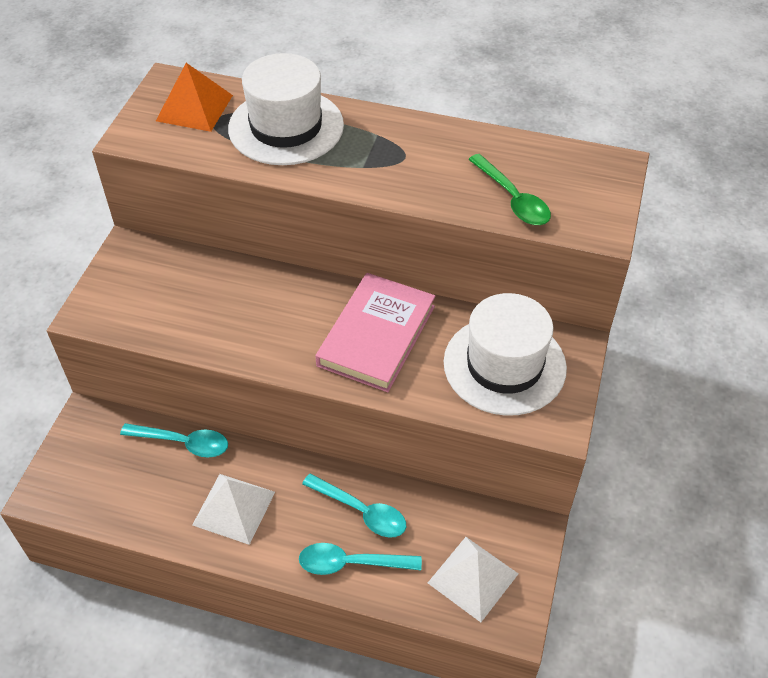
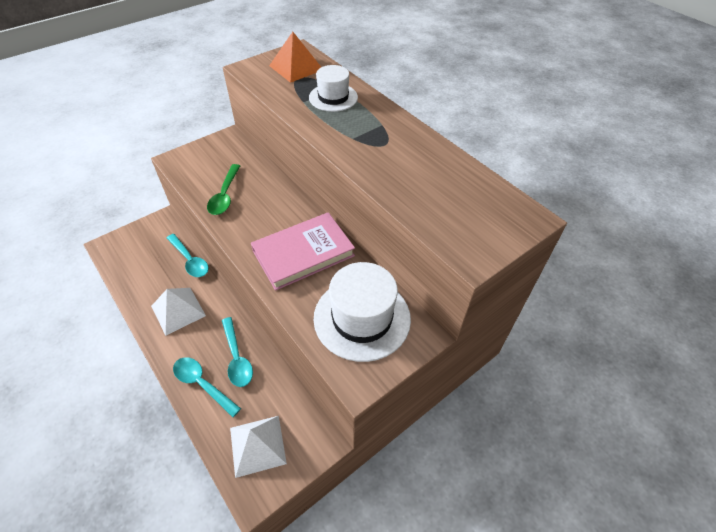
camera: 35 degrees right, 0 degrees up
white hat [228,53,344,165] -> white hat [309,65,358,112], size x0.60
green spoon [468,154,551,225] -> green spoon moved to [207,164,240,215]

